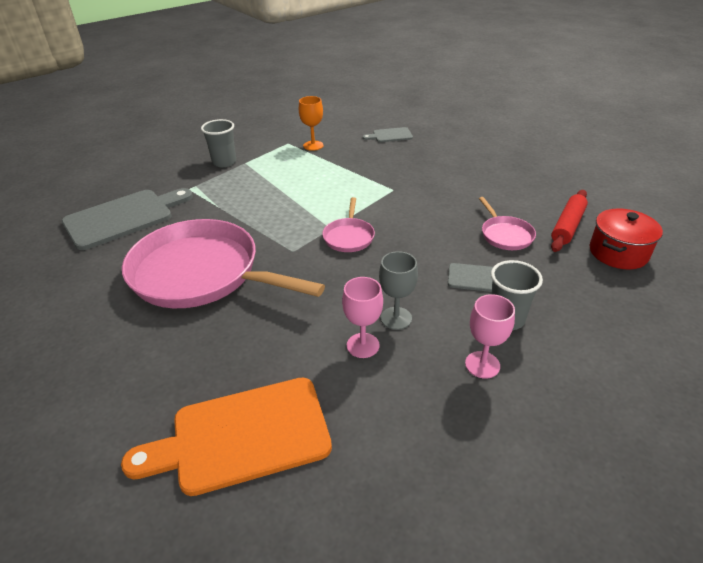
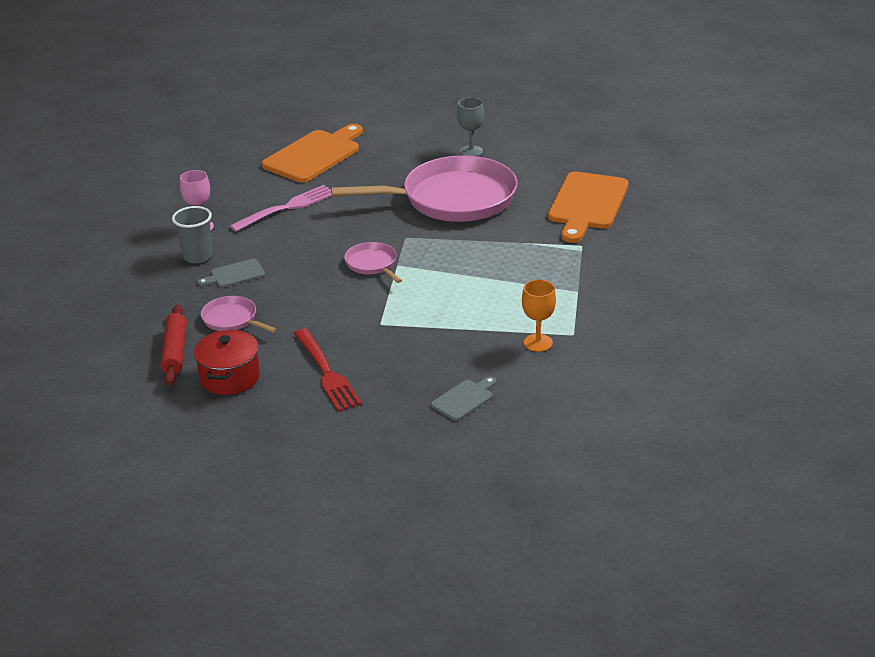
camera: 145 degrees right, 5 degrees down
grey cutting board [62,188,193,250] -> orange cutting board [548,172,629,243]
grey cup [201,119,236,167] -> none
pink goblet [342,277,383,358] -> pink fork [230,185,332,232]
grey goblet [379,251,418,330] -> grey goblet moved to [457,97,484,156]
red pot [590,209,663,269] -> red pot moved to [194,330,260,395]
none -> red fork [294,328,362,412]

